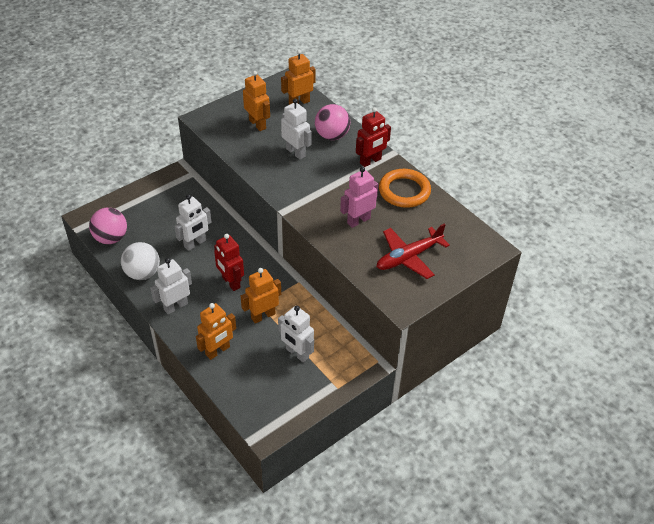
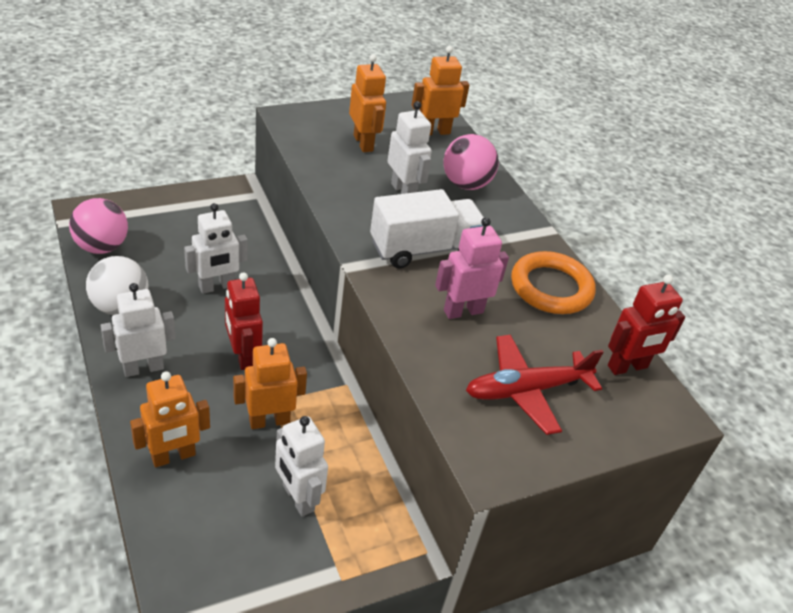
camera: 10 degrees right, 5 degrees down
red robot [356,107,391,167] -> red robot moved to [608,275,685,375]
none -> white truck [370,189,484,268]

